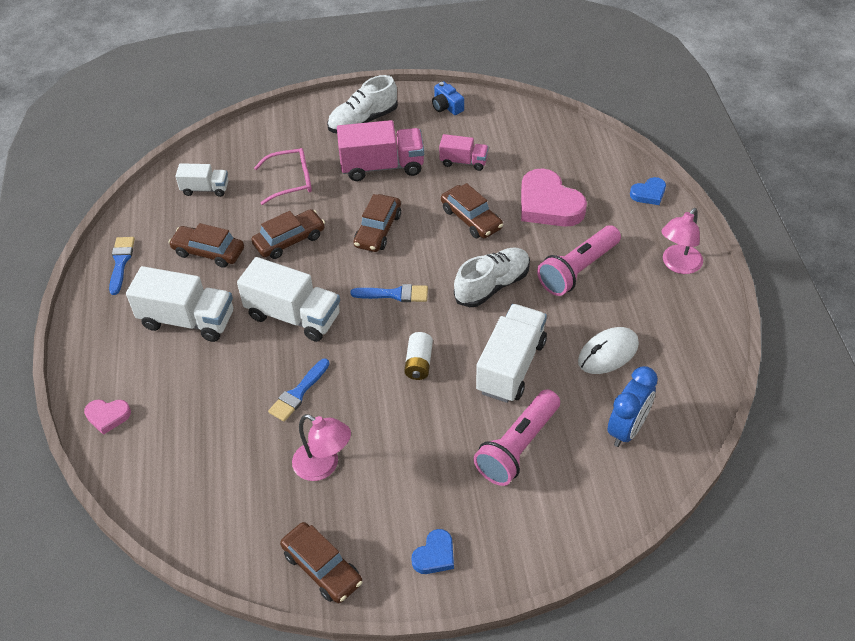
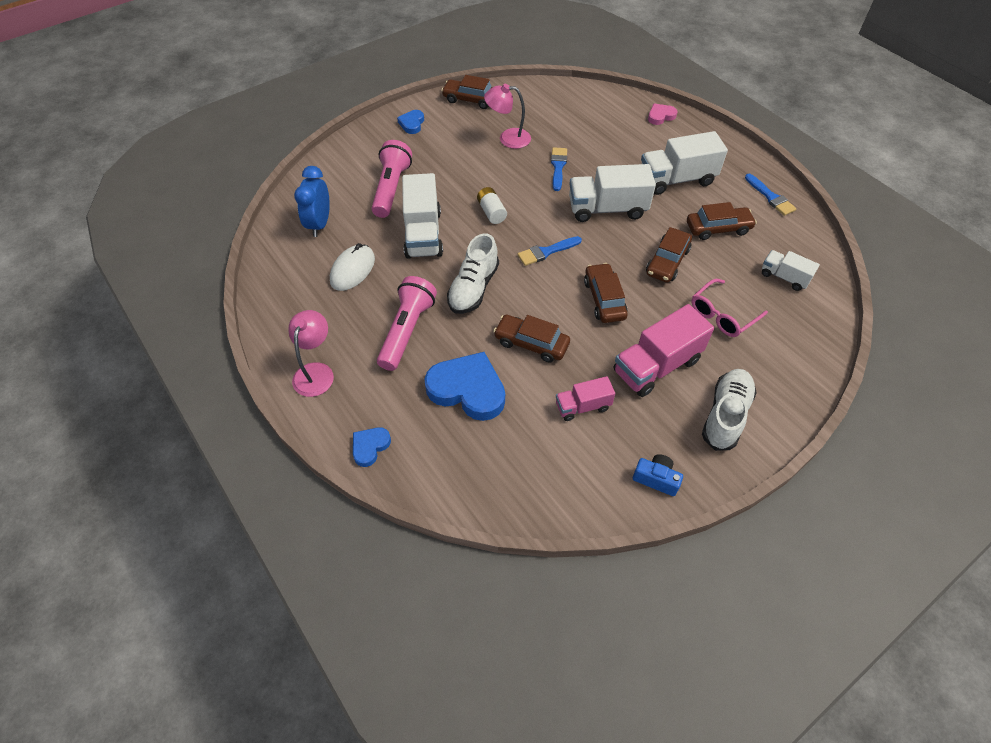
camera: 150 degrees right, 5 degrees up
white truck [175,163,228,197] -> white truck turned 60 degrees clockwise [762,250,820,291]
pink heart [521,168,587,227] -> blue heart [424,352,505,421]

